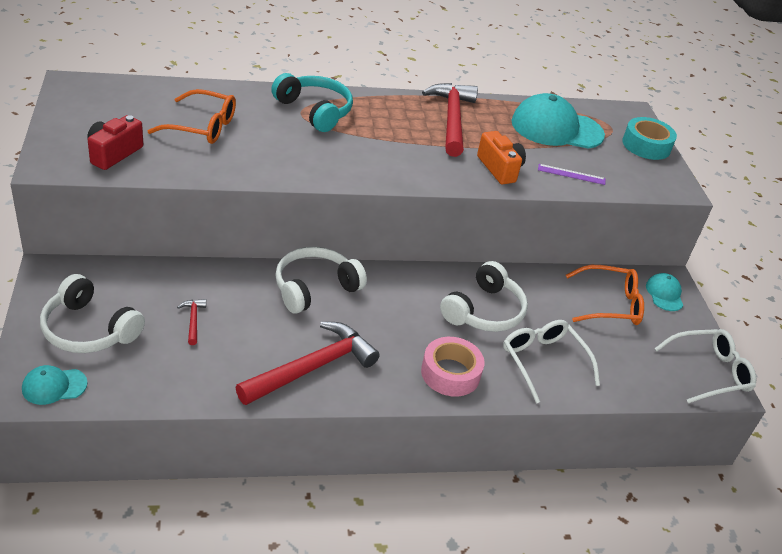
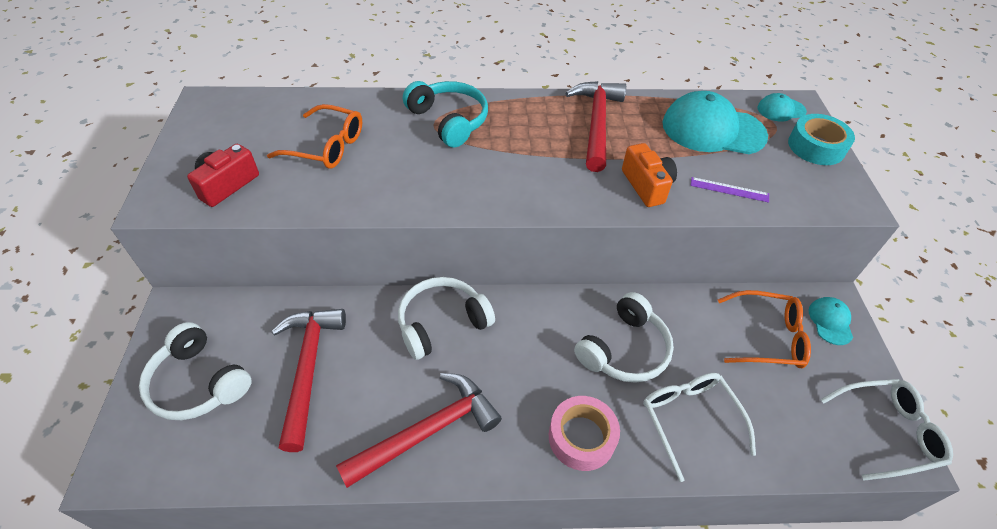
camera: 10 degrees right, 10 degrees up
turquoise cap [22,365,88,405] -> turquoise cap moved to [757,93,807,122]
red hammer [177,299,206,345] -> red hammer [271,309,346,452], size x2.39

